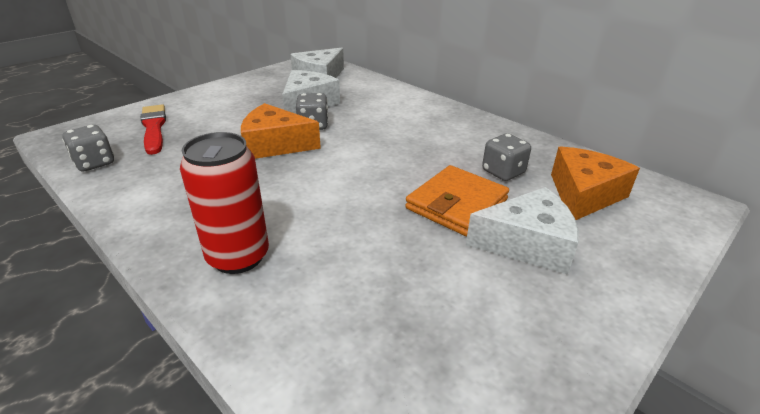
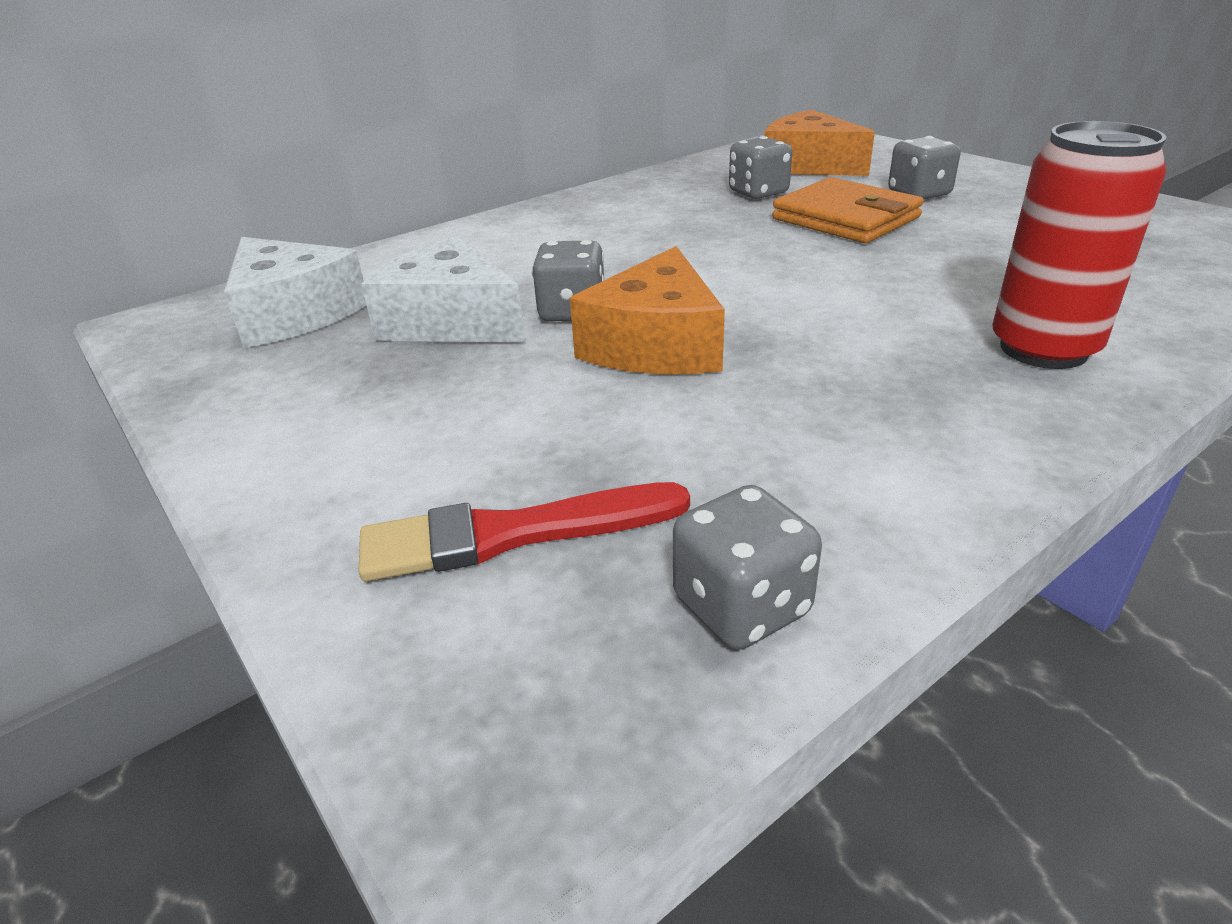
camera: 80 degrees left, 0 degrees up
white cheese [466,187,579,275] -> grey dice [888,136,961,199]

